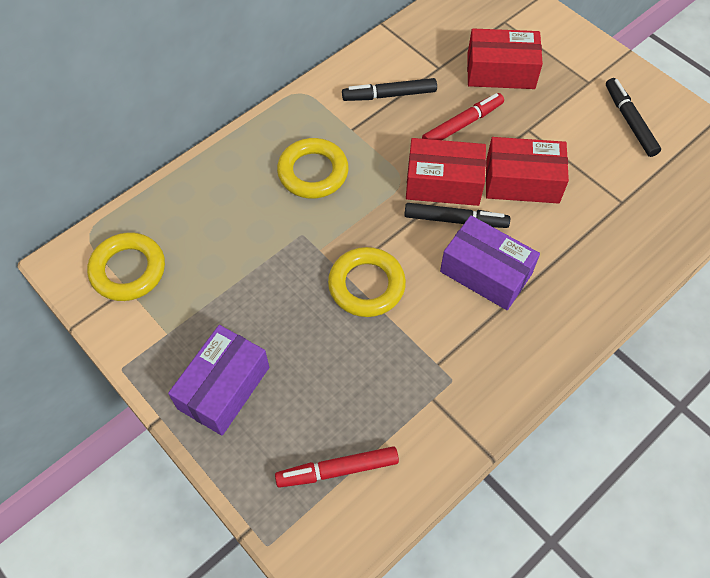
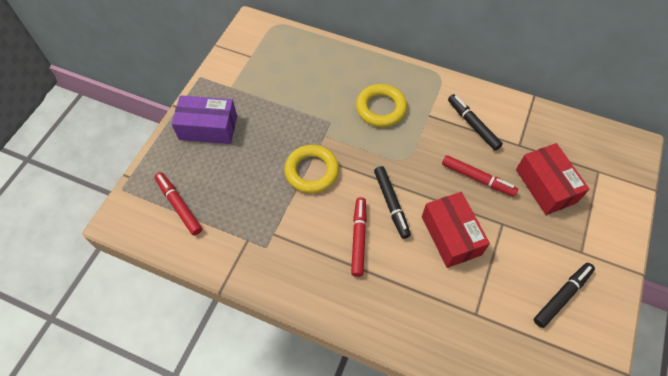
camera: 65 degrees right, 0 degrees up
yellow ring [87,232,165,301] -> none
red box [406,138,486,206] -> none
purple box [440,215,540,310] -> red marker [351,197,367,277]

